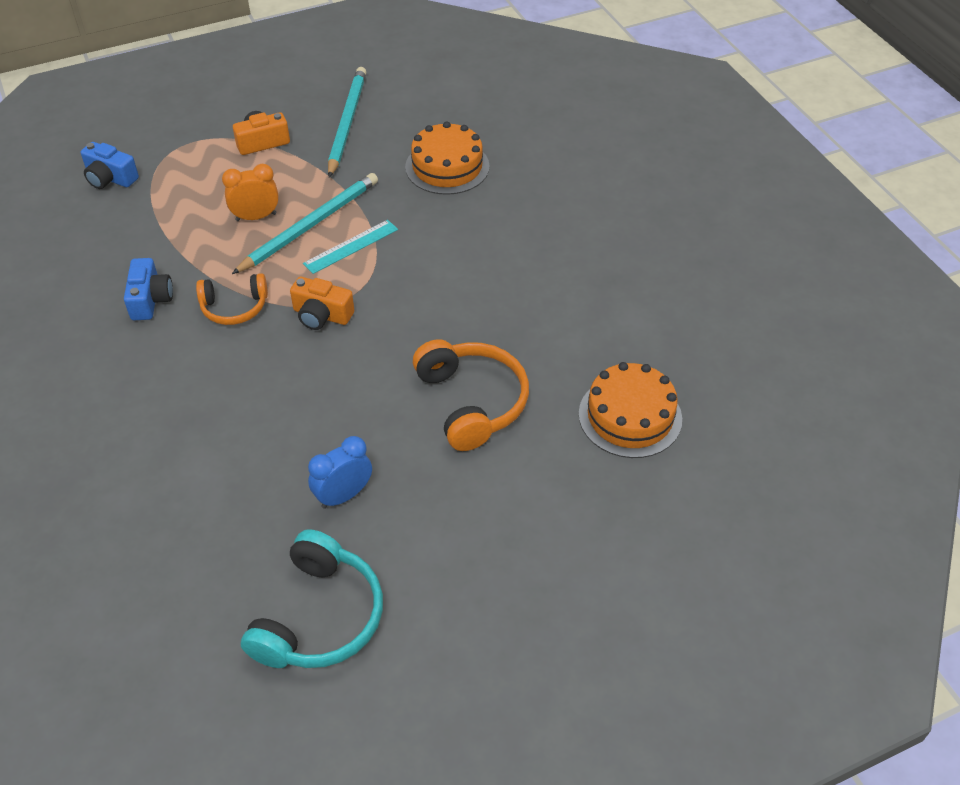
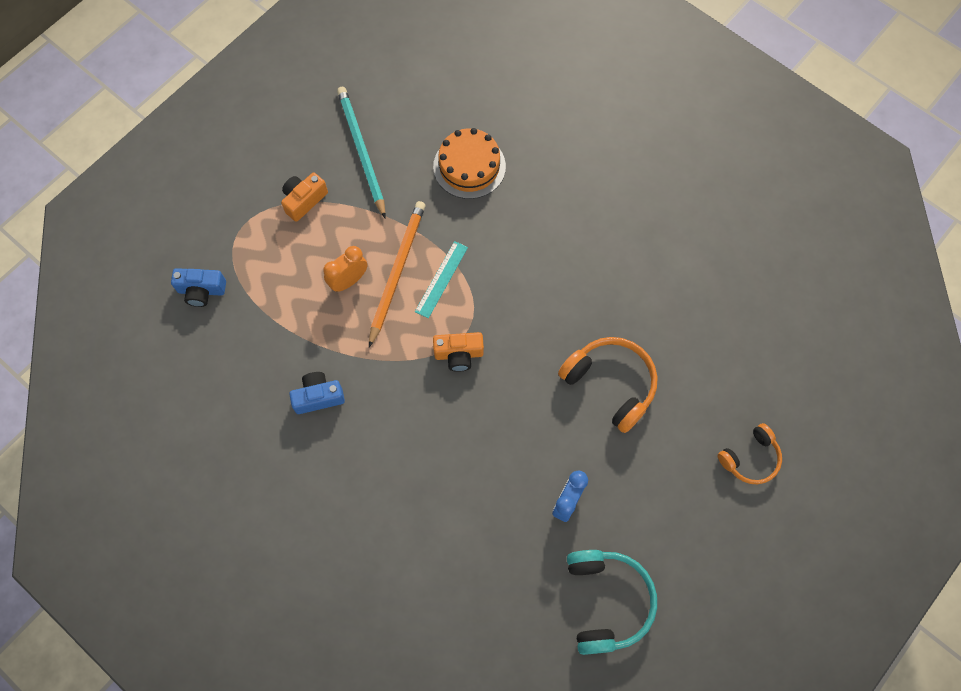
camera: 25 degrees left, 20 degrees up
blue camera [124,258,173,320] -> blue camera turned 75 degrees counterclockwise [289,372,345,414]
orange headphones [196,273,268,325] -> orange headphones moved to [717,423,782,484]
turquoise pencil [232,173,378,274] -> orange pencil [369,201,425,347]
orange cake [579,362,682,458] -> none

